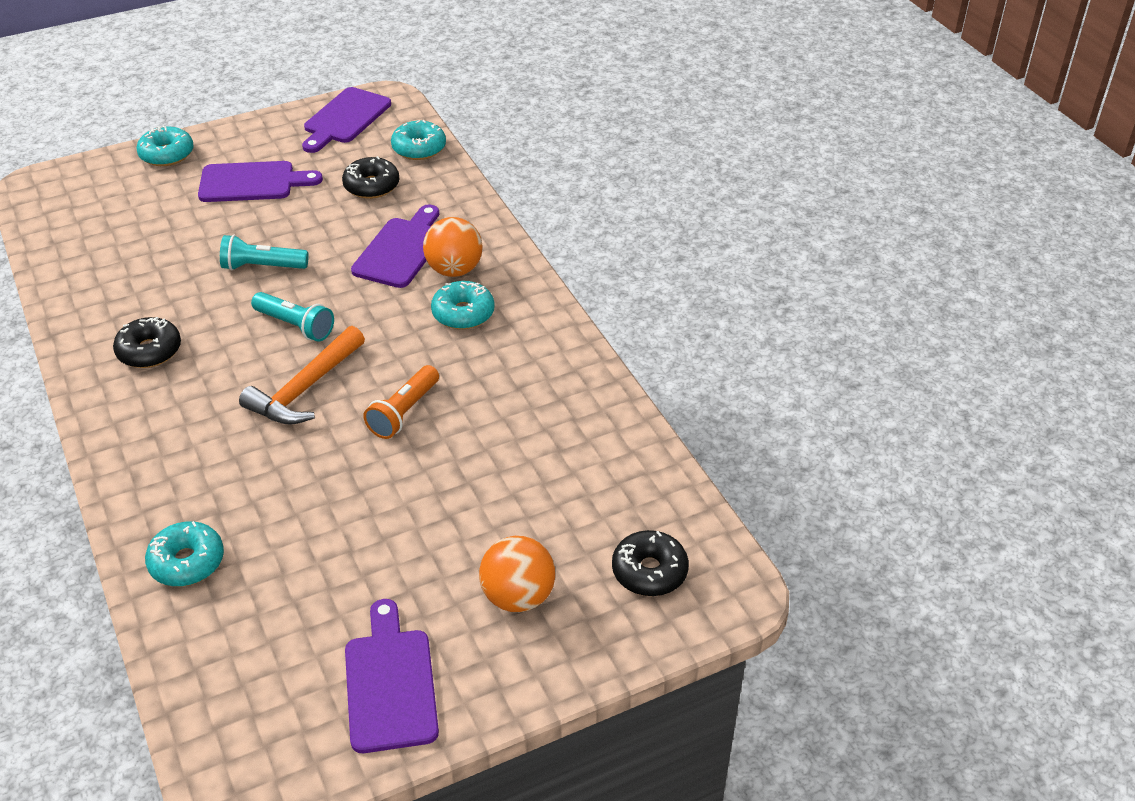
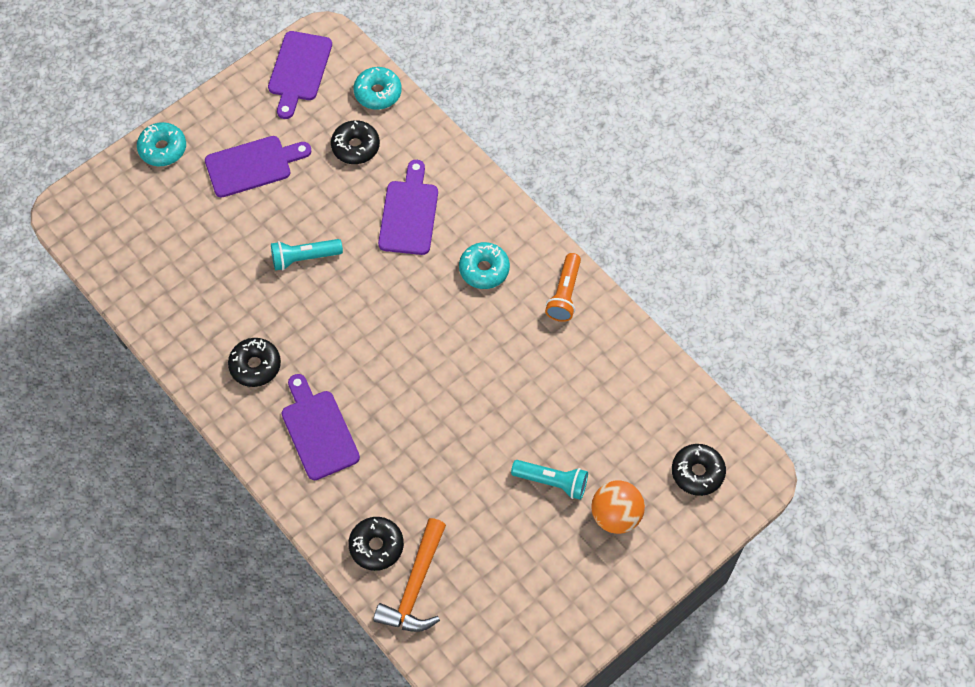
camera: 15 degrees left, 20 degrees up
turquoise donut [145,521,224,586] -> black donut [348,517,404,571]
orange hammer [239,326,365,425] -> orange hammer moved to [373,518,446,632]
turquoise flashlight [251,292,334,342] -> turquoise flashlight moved to [511,460,588,500]
purple cutting board [345,599,439,753] -> purple cutting board moved to [282,374,360,480]
orange flashlight [363,365,439,439] -> orange flashlight moved to [545,253,581,322]
orange ball [423,217,483,277] -> none

